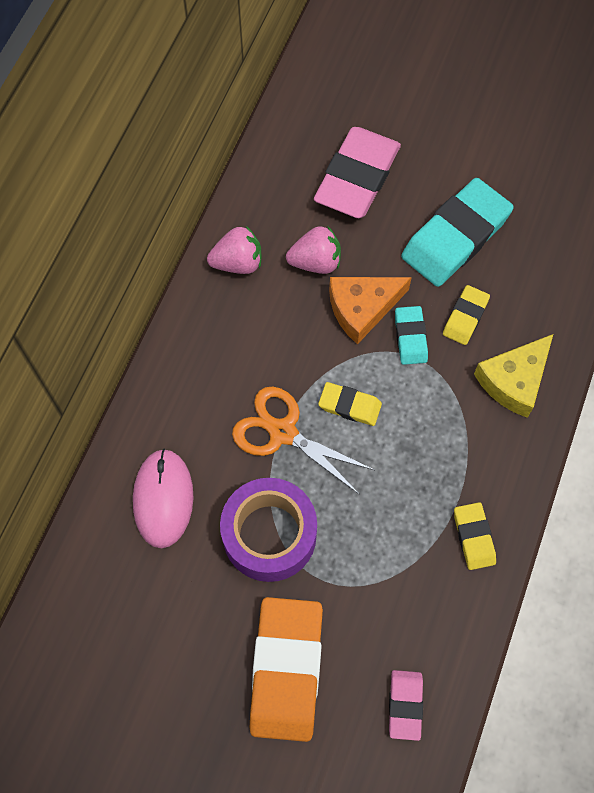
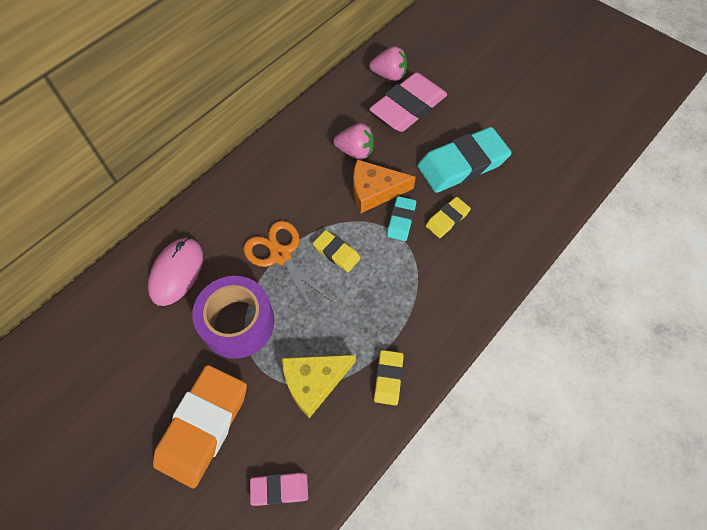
camera: 20 degrees right, 5 degrees down
pink strawberry [207,226,261,274] -> pink strawberry moved to [369,46,407,81]
pink eraser [389,670,423,741] -> pink eraser turned 60 degrees clockwise [250,473,308,506]
yellow cheese [474,334,553,418] -> yellow cheese moved to [282,355,356,418]

